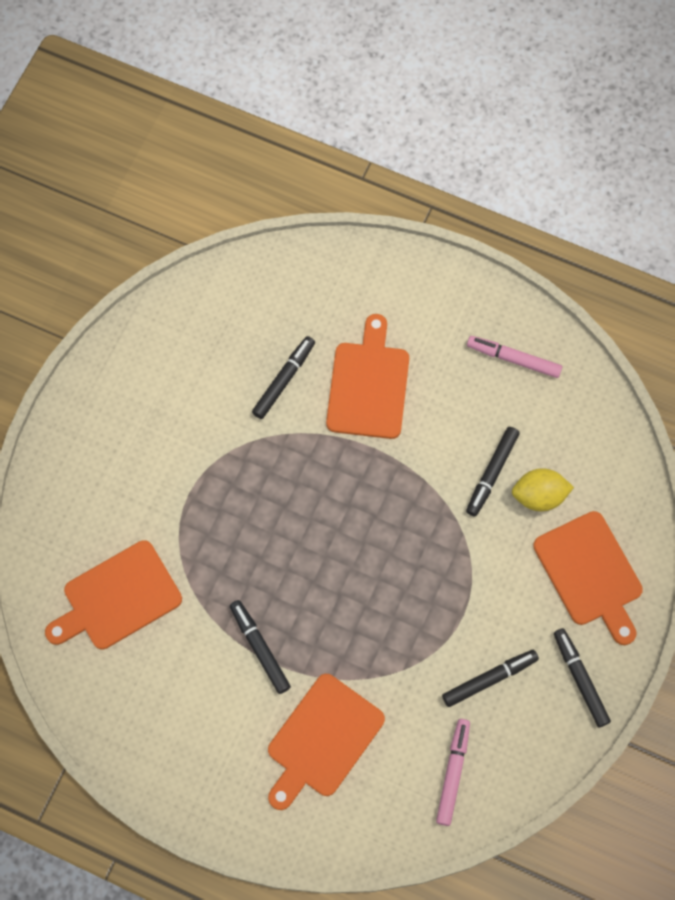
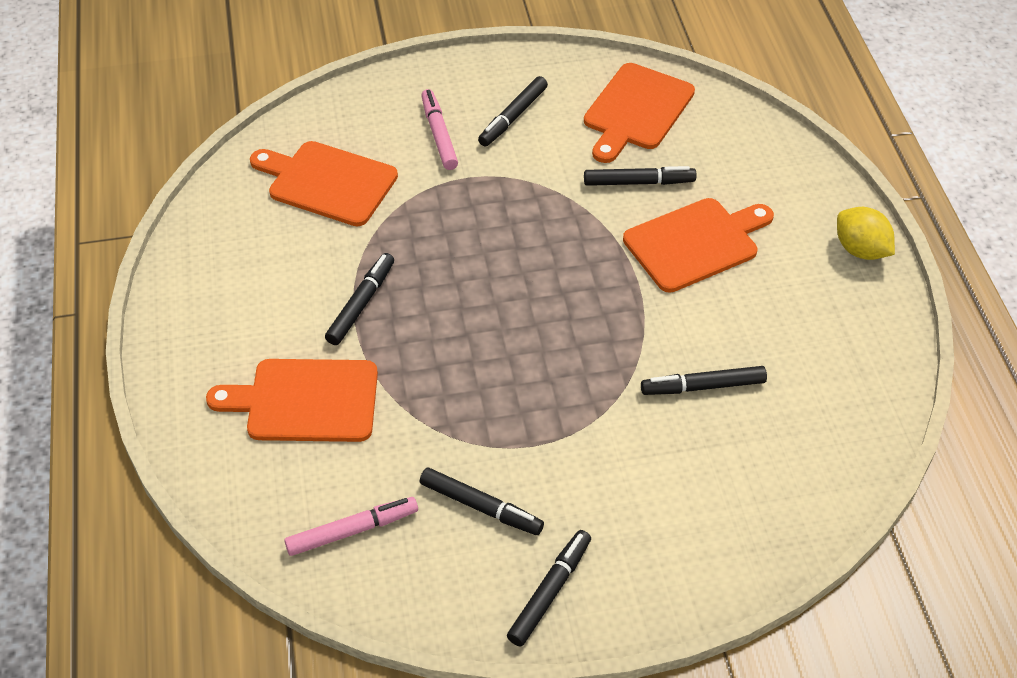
camera: 55 degrees right, 20 degrees down
pink marker [467,336,563,378] -> pink marker moved to [421,89,458,170]
yellow lemon [512,468,574,511] -> yellow lemon moved to [837,207,895,260]
orange cutting board [533,511,643,645] -> orange cutting board moved to [584,63,695,163]
none -> black marker [478,76,548,146]

